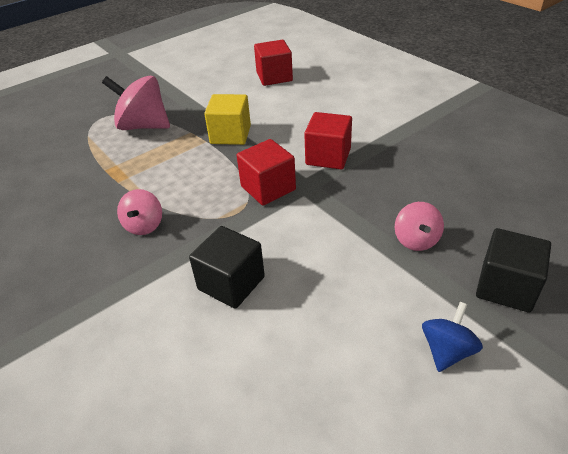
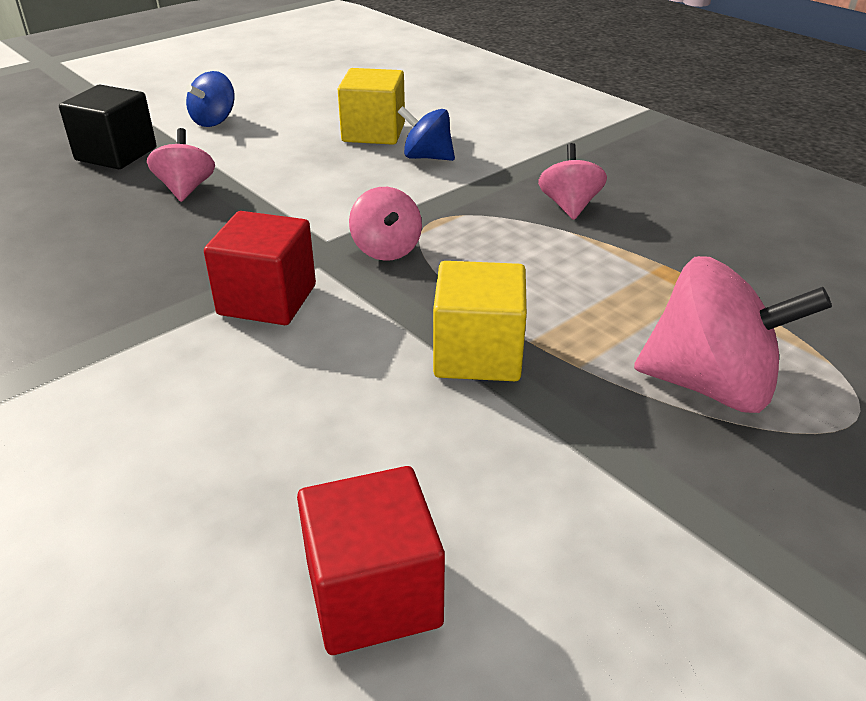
camera: 175 degrees right, 5 degrees down
black cube [189,226,265,309] -> blue spinning top [398,106,455,161]
red cube [237,139,296,206] -> pink spinning top [349,187,422,261]
none -> yellow cube [338,68,405,145]

